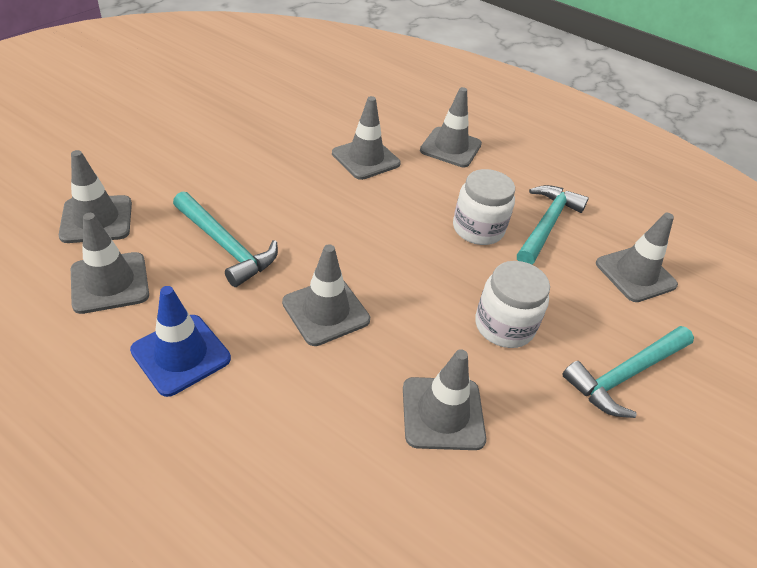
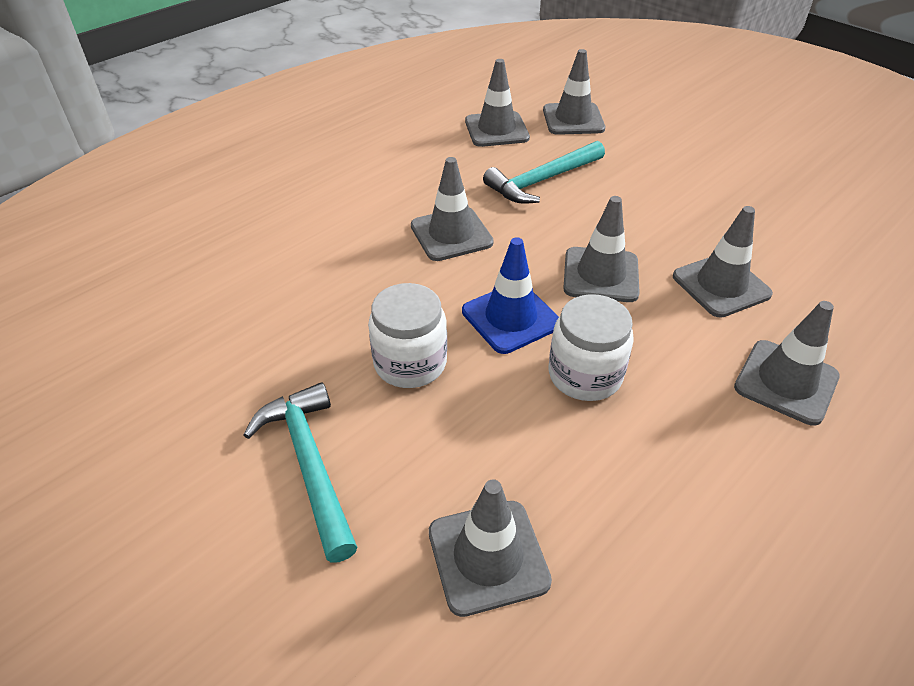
camera: 105 degrees right, 0 degrees up
blue traffic cone [130,286,231,397] -> blue traffic cone moved to [462,237,559,354]
grey traffic cone [403,349,486,450] -> grey traffic cone moved to [563,196,640,302]
turquoise hammer [517,185,589,265] -> none

